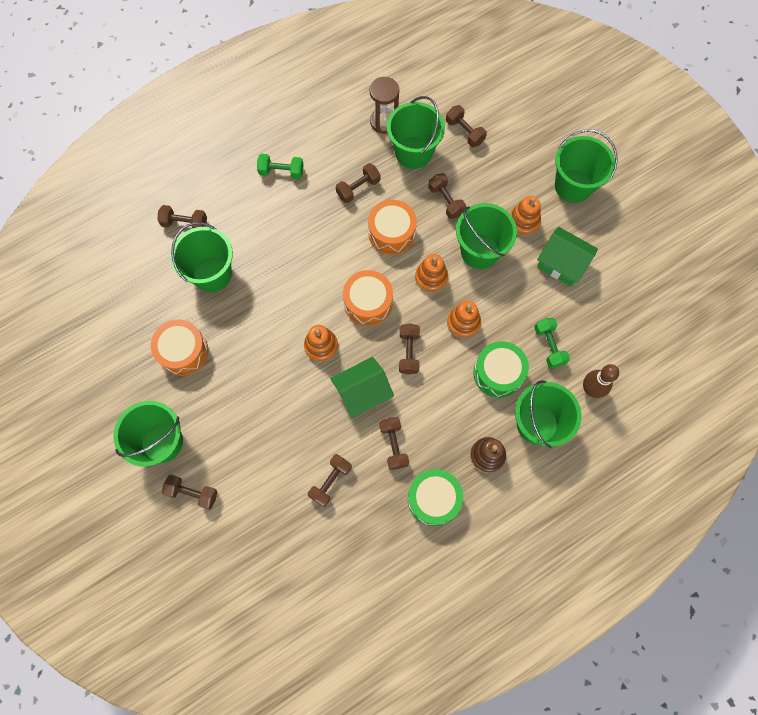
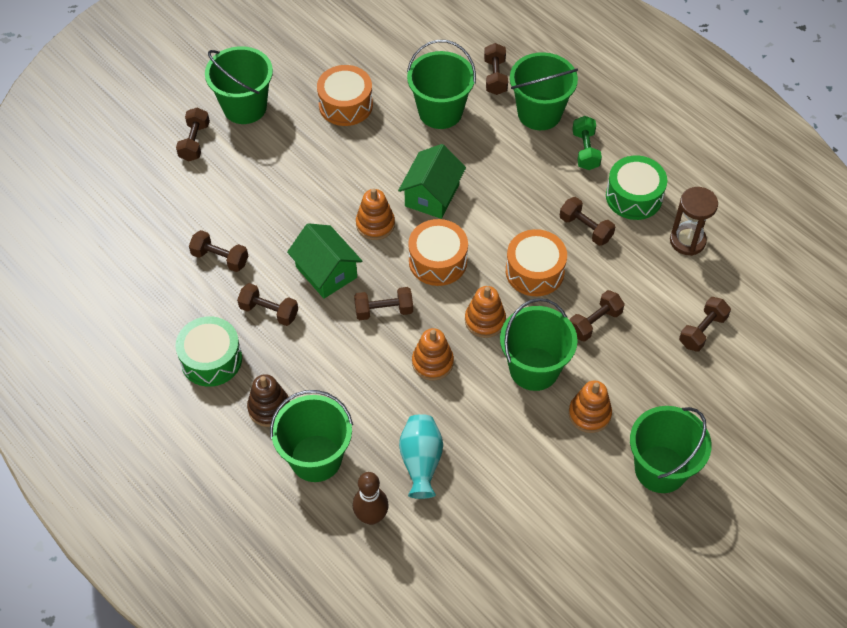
camera: 80 degrees right, 15 degrees down
brown dumbbell [379,417,409,470] -> brown dumbbell turned 45 degrees clockwise [237,283,298,326]
green bucket [387,96,445,169] -> green bucket moved to [510,52,578,130]
green drum [473,341,529,398] -> green drum moved to [606,156,667,220]
green dumbbell [534,318,570,368] -> turquoise vase [399,414,443,499]
green house [537,227,598,287] -> green house moved to [398,144,466,219]

